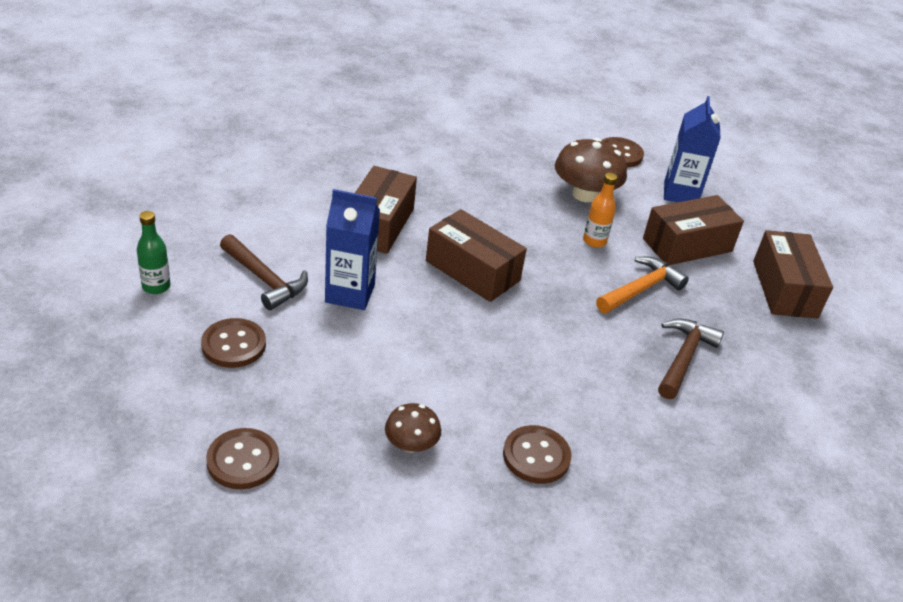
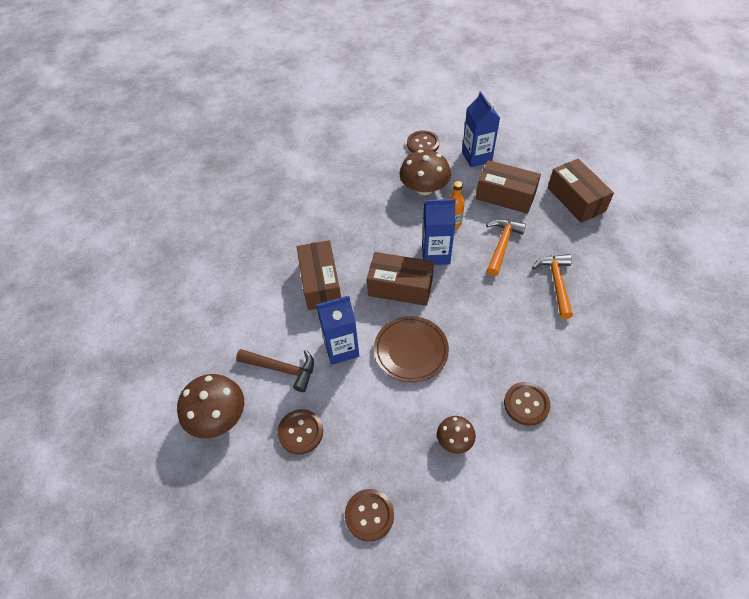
camera: 20 degrees left, 15 degrees up
green bottle [137,211,171,294] -> brown mushroom [177,374,244,438]
brown box [643,195,744,266] -> brown box turned 75 degrees clockwise [476,160,541,214]
brown hammer [658,319,724,399] -> orange hammer [532,254,573,319]
none -> brown plate [374,316,449,382]
none -> blue carton [422,199,456,265]

